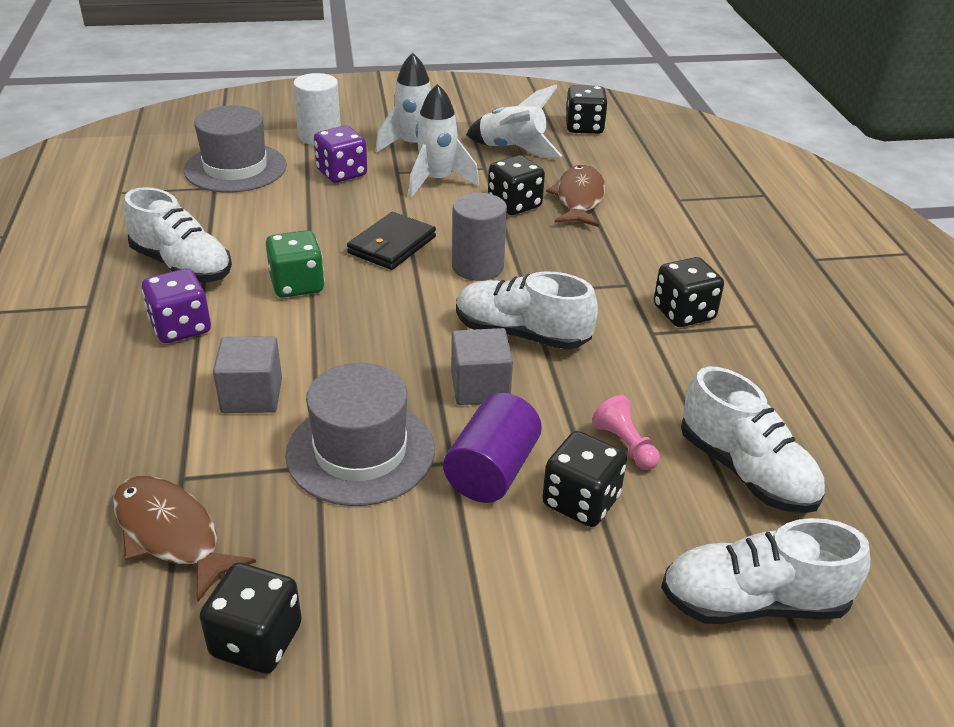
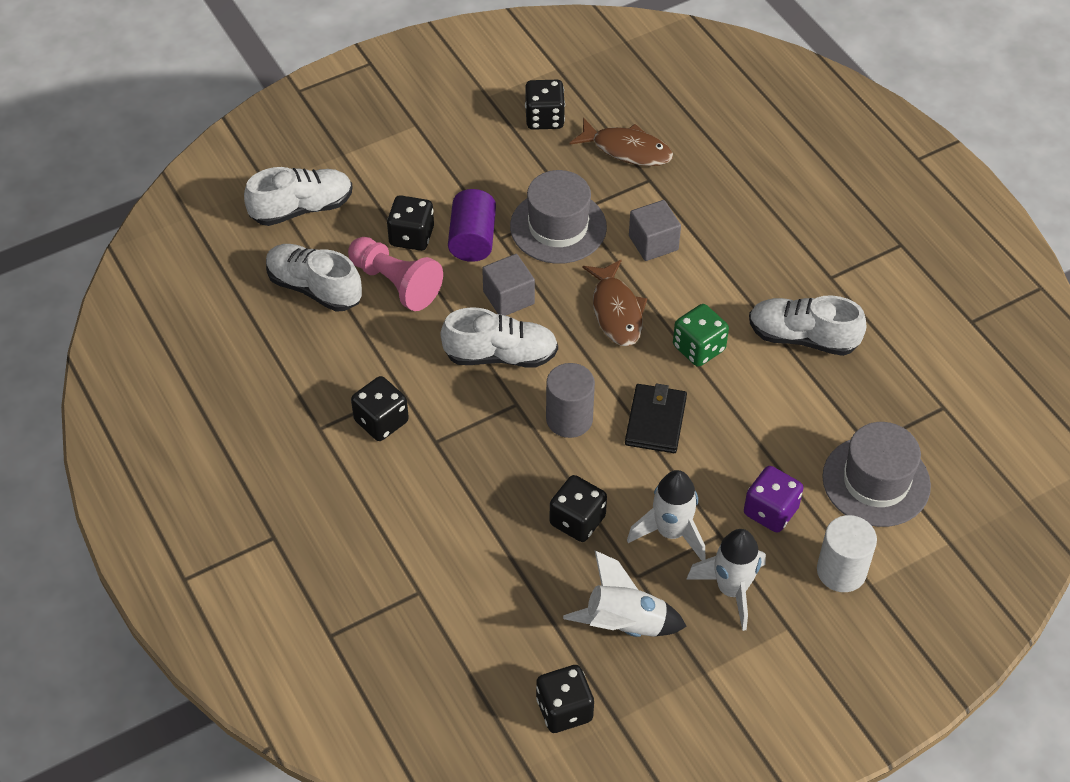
camera: 160 degrees right, 15 degrees up
purple dice [142,269,211,343] -> none
brown fish [546,165,606,227] -> brown fish moved to [582,260,647,346]
pink pawn [592,395,660,470] -> pink pawn [348,237,443,311], size x1.88

